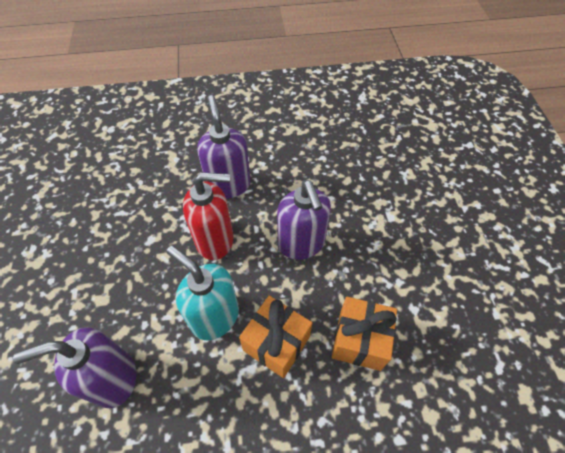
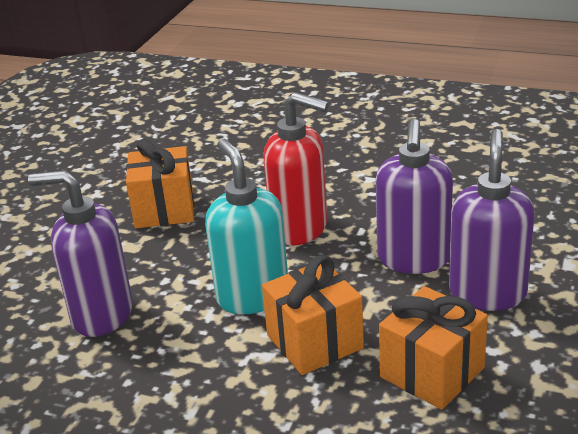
camera: 30 degrees right, 25 degrees down
purple soap dispenser [197,95,251,199] -> purple soap dispenser moved to [449,129,535,311]
none -> orange gift [126,139,194,228]

